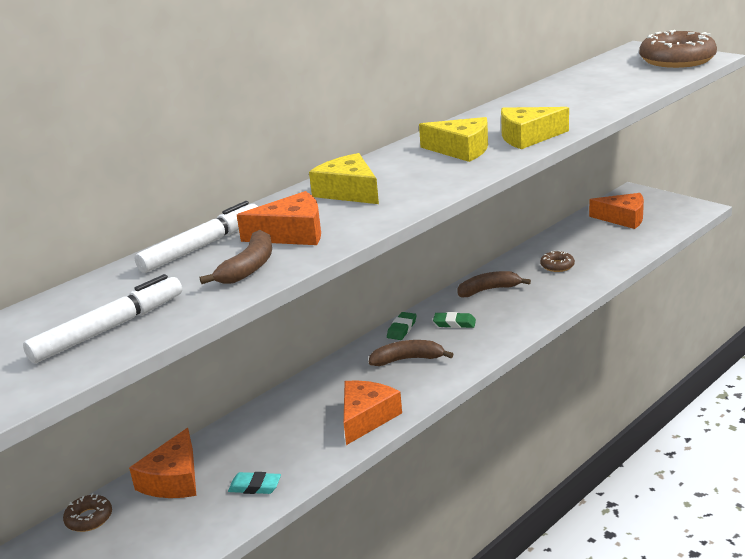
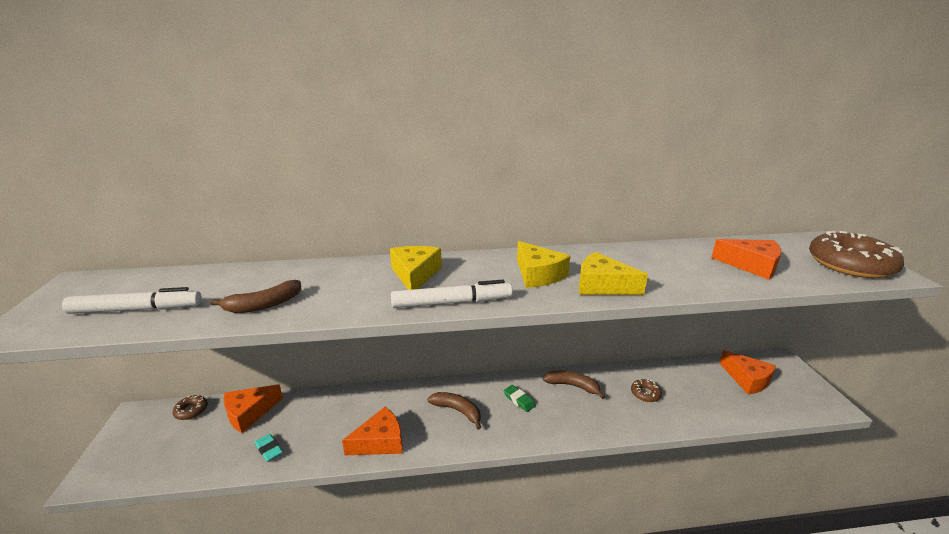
camera: 35 degrees right, 0 degrees up
white marker [135,201,258,273] -> white marker moved to [391,280,513,308]
orange cheese [237,191,321,245] -> orange cheese moved to [711,239,781,280]
green eraser [387,312,417,340] -> none

